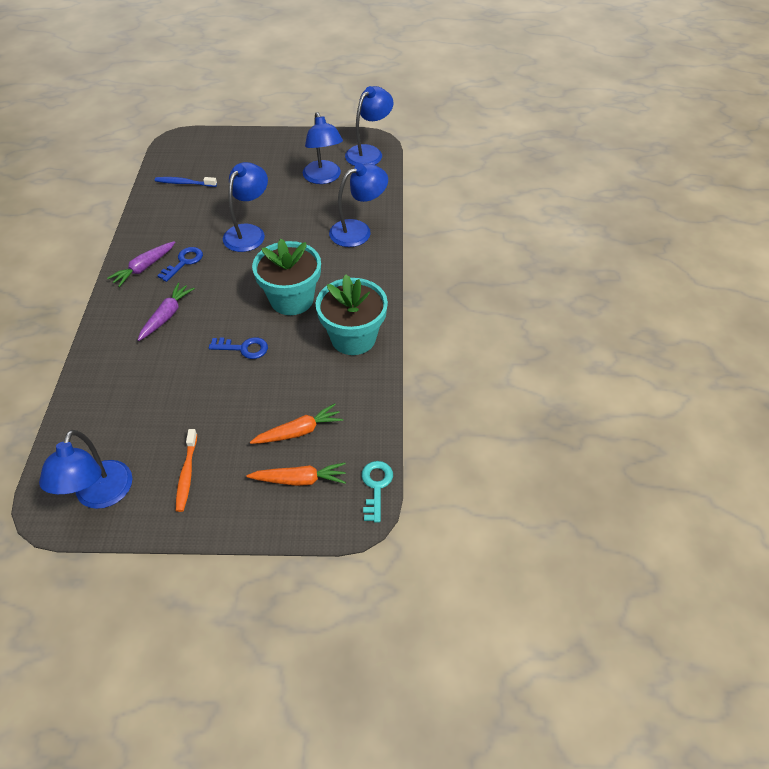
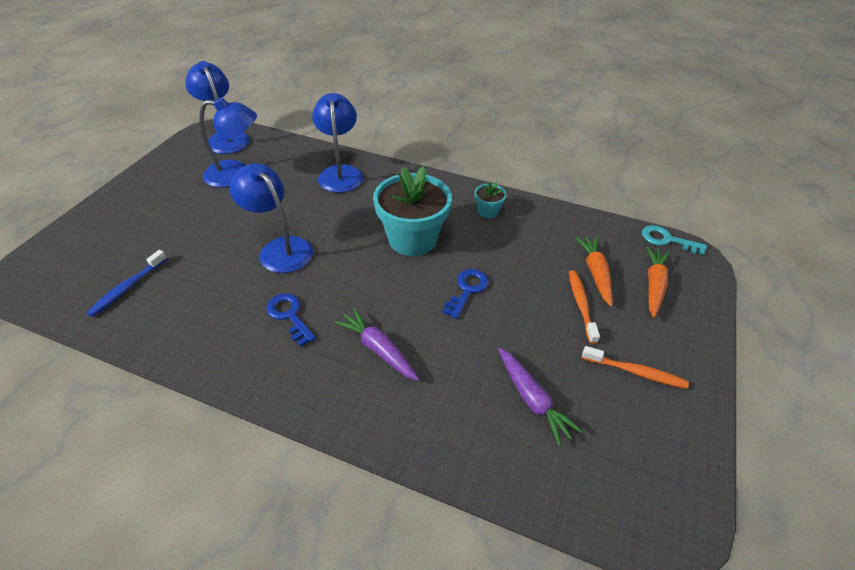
camera: 70 degrees left, 5 degrees down
blue lamp [39,430,132,509] -> none
purple carrot [107,241,175,287] -> purple carrot moved to [498,348,583,446]
turquoise flower pot [316,274,388,355] -> turquoise flower pot [475,181,507,218], size x0.45
none -> orange toothbrush [569,270,600,344]

